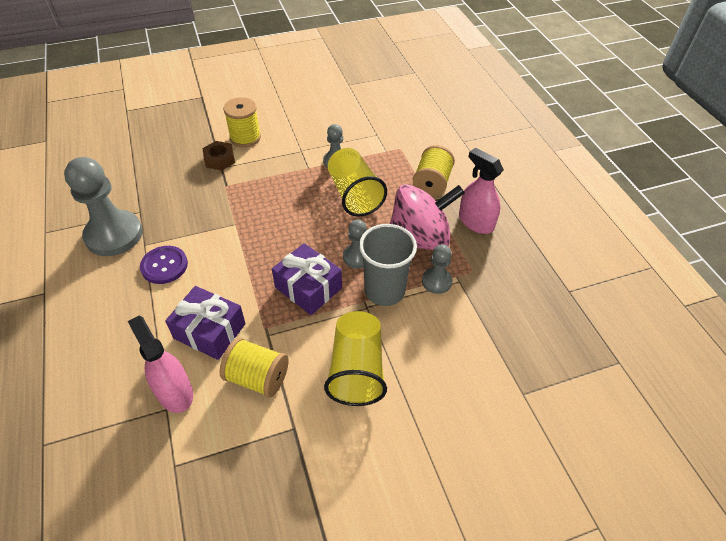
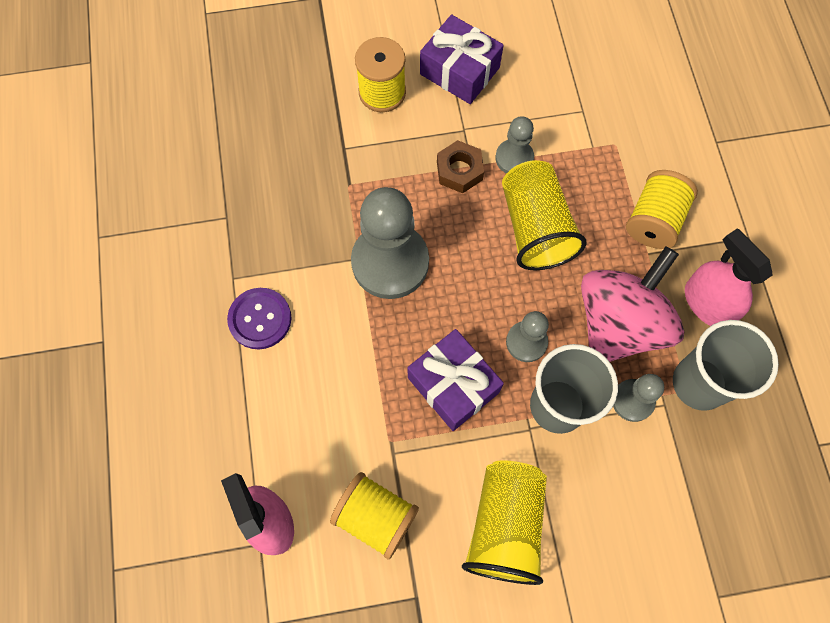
camera: 10 degrees right, 20 degrees up
grey pawn [64,157,143,256] -> grey pawn moved to [351,187,429,299]
purple gift [165,286,246,360] -> purple gift moved to [420,14,504,104]
brown nut [202,141,235,171] -> brown nut moved to [437,140,484,193]
pink spinning top [390,184,465,250] -> pink spinning top turned 45 degrees counterclockwise [581,246,684,362]
none -> grey cup [673,320,779,411]

